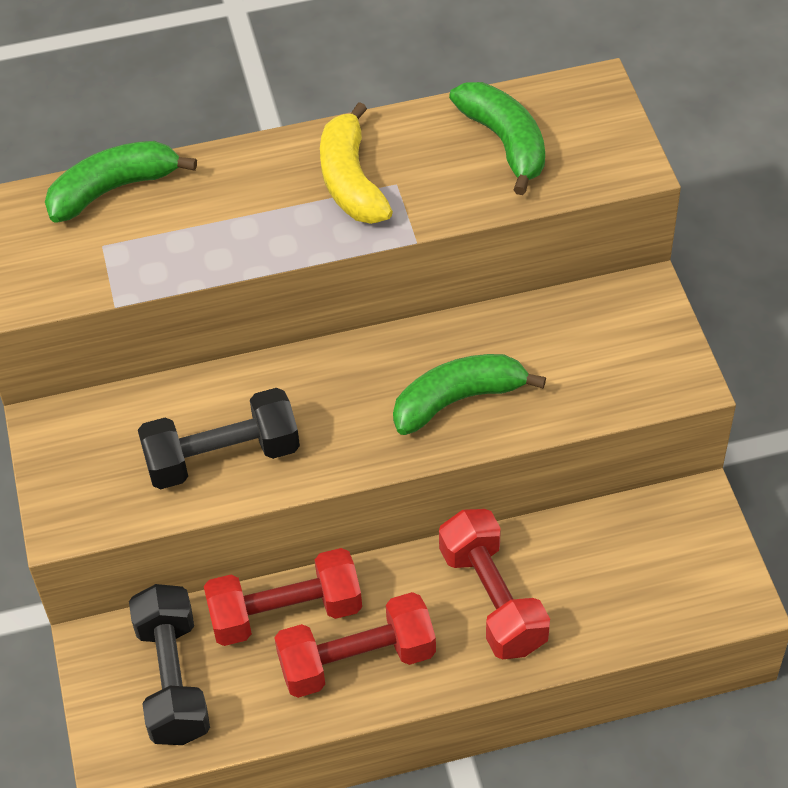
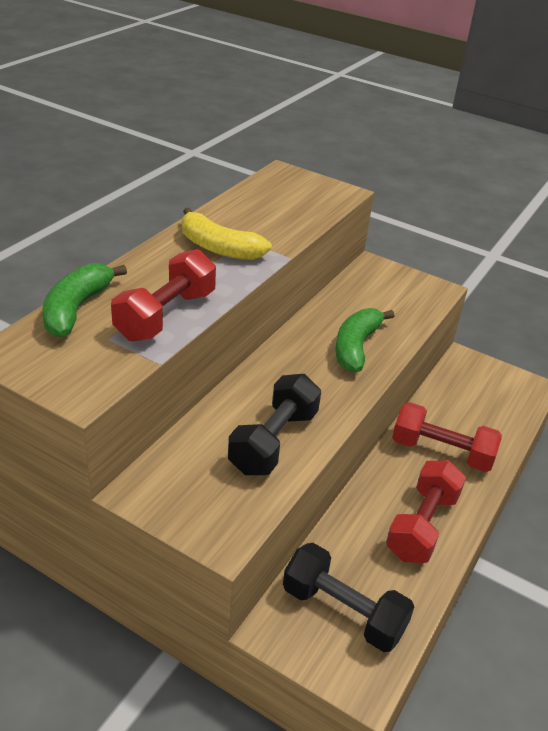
camera: 50 degrees left, 15 degrees down
red dumbbell [204,548,362,646] -> red dumbbell moved to [111,249,216,341]
green banana [449,82,545,195] -> none

